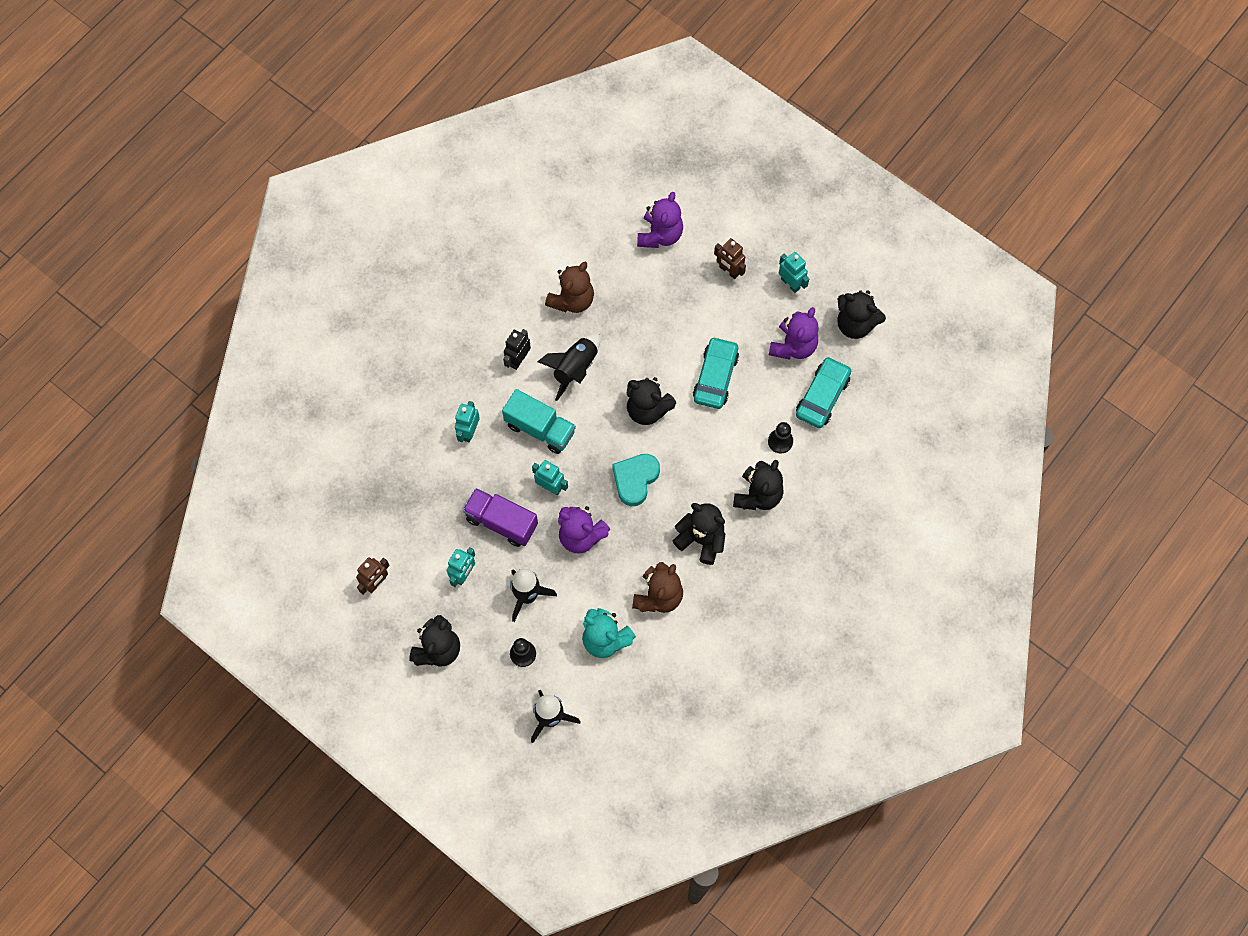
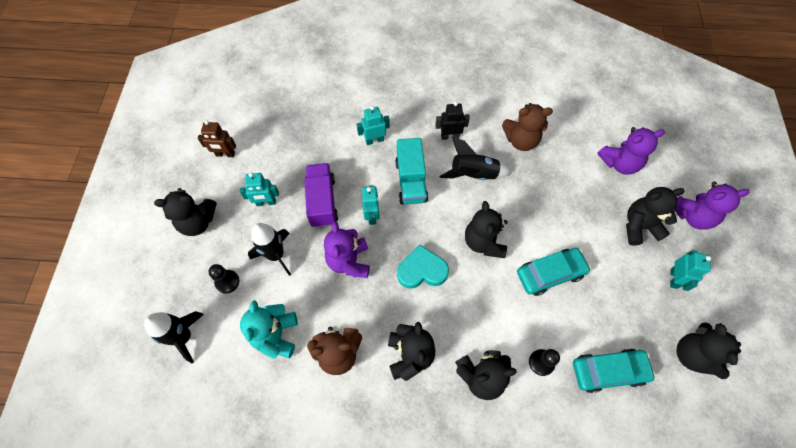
camera: 55 degrees right, 5 degrees down
brown robot [714,238,746,279] -> black teddy bear [626,187,685,246]
purple teddy bear [769,307,819,360] -> purple teddy bear moved to [676,182,750,230]

